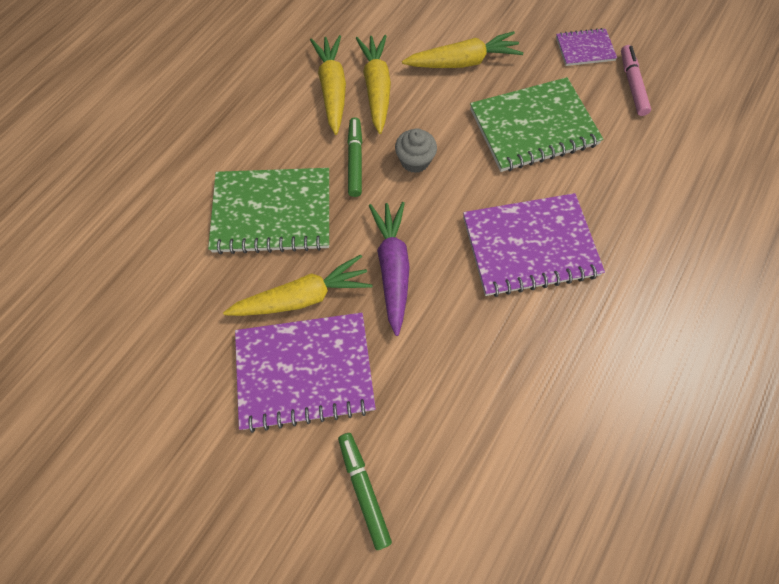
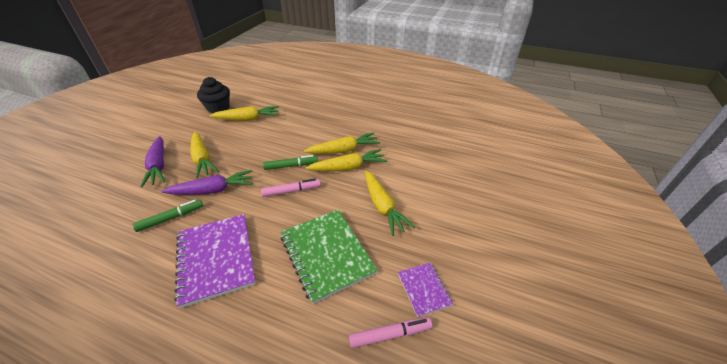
camera: 80 degrees right, 25 degrees down
green notebook [208,168,329,254] -> none
purple notebook [235,313,376,433] -> purple carrot [140,136,165,187]
green marker [338,433,392,550] -> green marker moved to [132,200,203,232]
grey cupcake [395,128,437,173] -> pink marker [261,179,321,197]
none -> black cupcake [197,77,230,113]
none -> yellow carrot [210,106,279,121]

